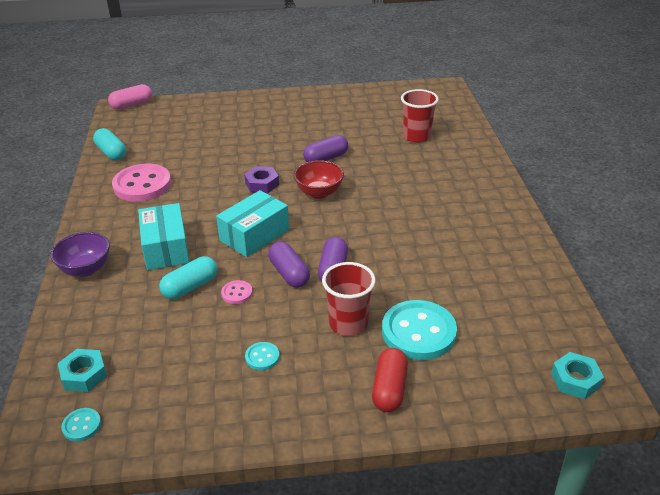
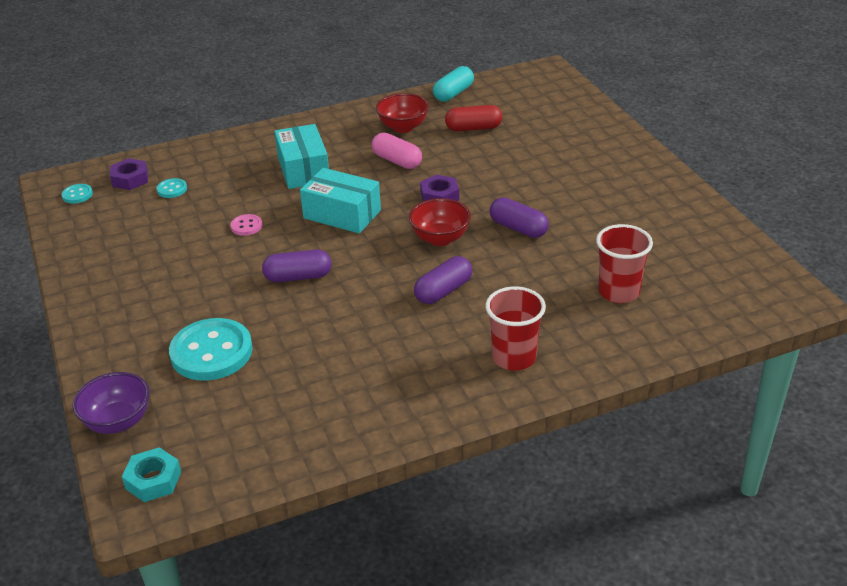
camera: 75 degrees right, 0 degrees up
purple bowl [50,232,110,277] -> purple bowl moved to [73,372,150,434]
turquoise nut [58,349,107,392] -> purple nut [110,158,148,190]
pink capsule [108,84,152,110] -> pink capsule moved to [372,133,422,169]
pink button [112,164,171,202] -> red bowl [376,93,429,133]
turquoise box [138,203,190,270] -> turquoise box turned 75 degrees counterclockwise [274,124,329,189]
turquoise capsule [159,256,217,299] -> none
turquoise button [245,342,280,370] -> turquoise button moved to [156,178,187,198]
purple capsule [268,241,310,288] -> purple capsule moved to [414,256,472,304]
red cup [322,262,376,336] -> red cup moved to [485,286,546,371]
red capsule [372,348,408,412] -> red capsule moved to [445,105,502,131]

